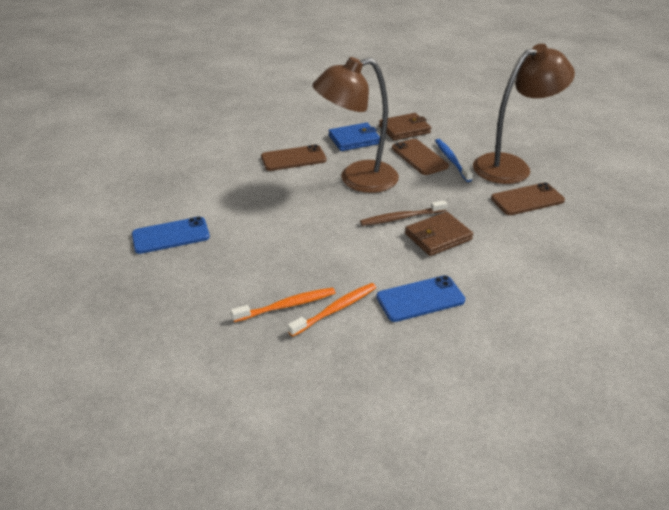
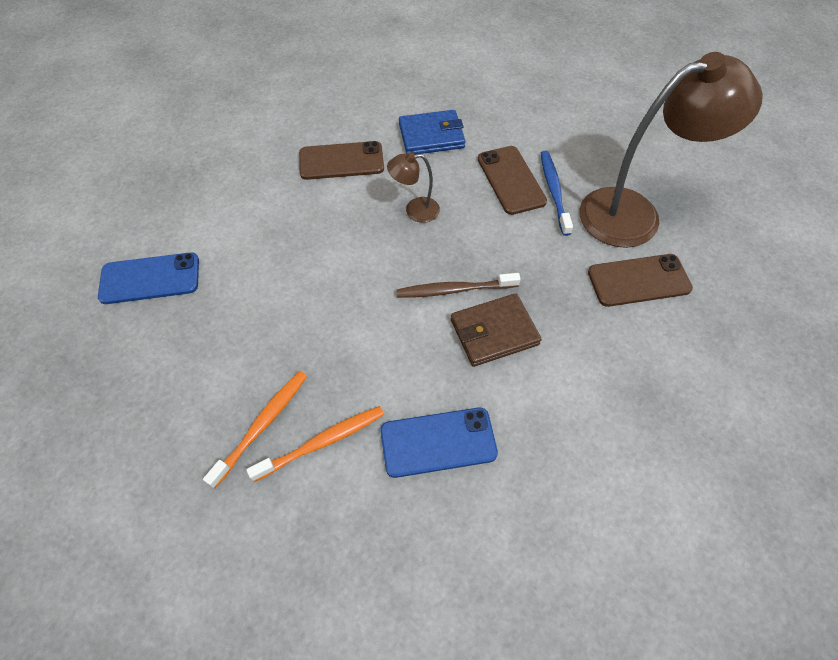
camera: 10 degrees right, 20 degrees up
orange toothbrush [231,287,335,322] -> orange toothbrush turned 45 degrees counterclockwise [203,371,307,488]
brown lamp [313,57,399,193] -> brown lamp [387,152,440,223], size x0.43
brown wallet [379,113,431,141] -> none

